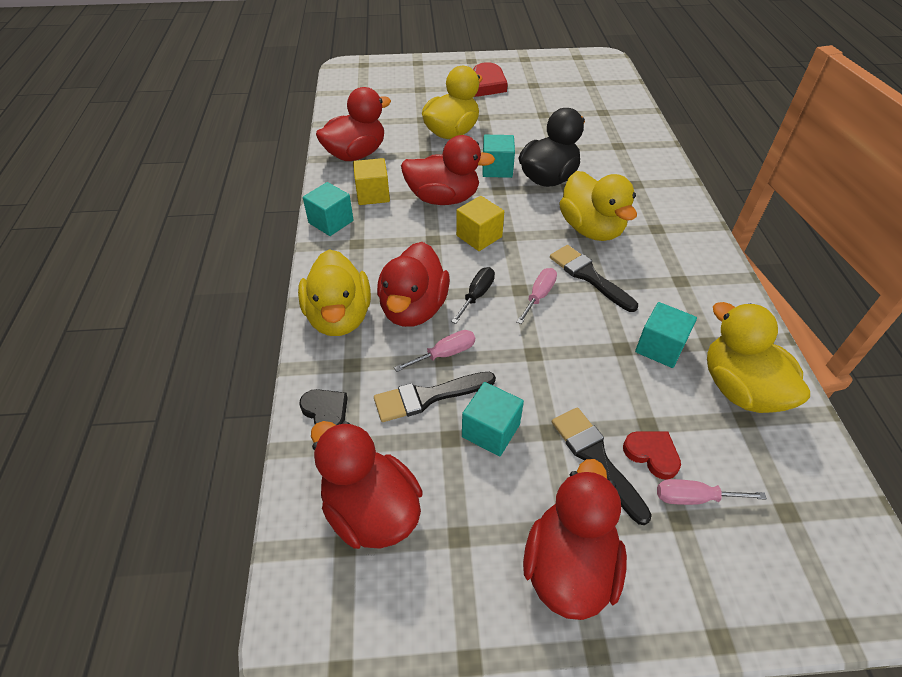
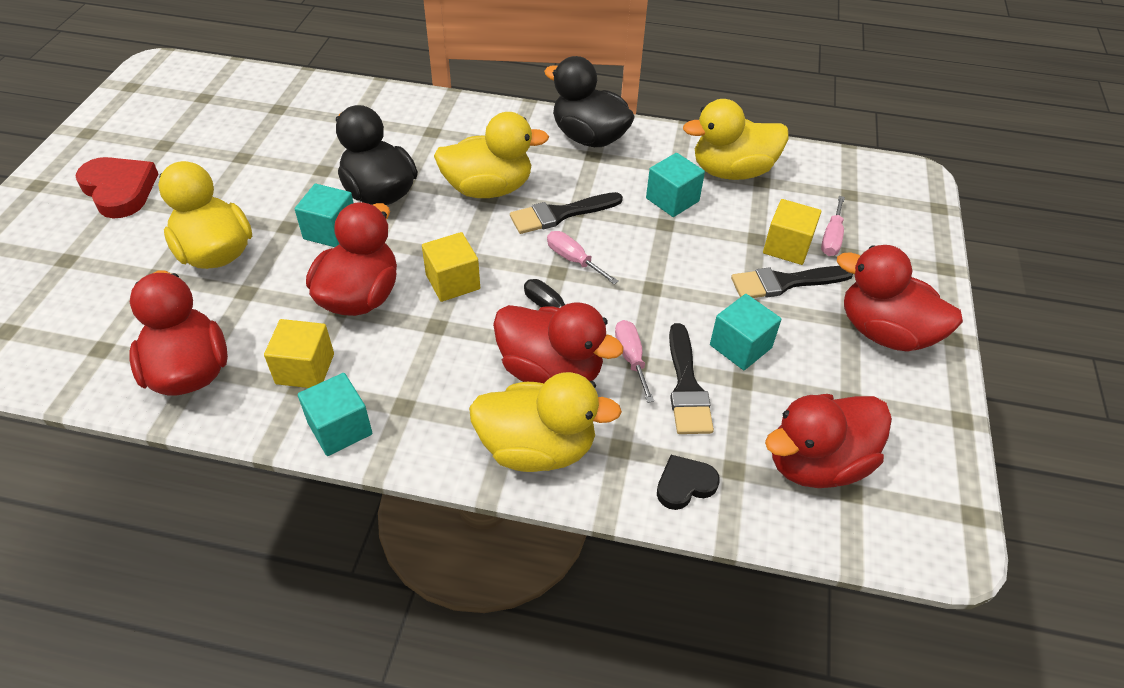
camera: 75 degrees left, 0 degrees up
red heart [623,431,681,480] -> yellow cube [763,199,821,265]
none -> black duck [544,56,635,147]

